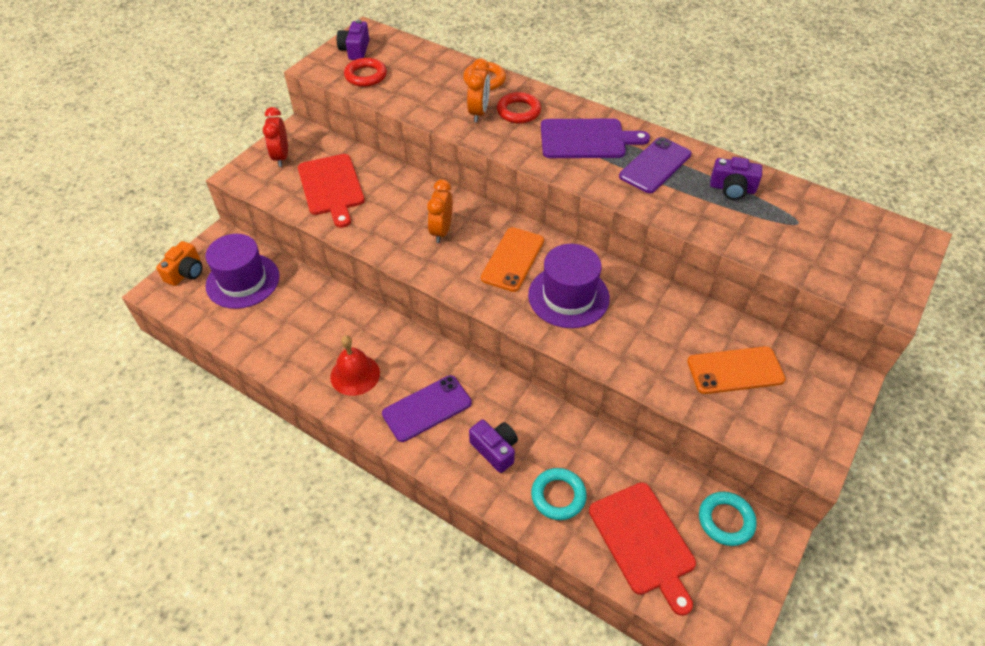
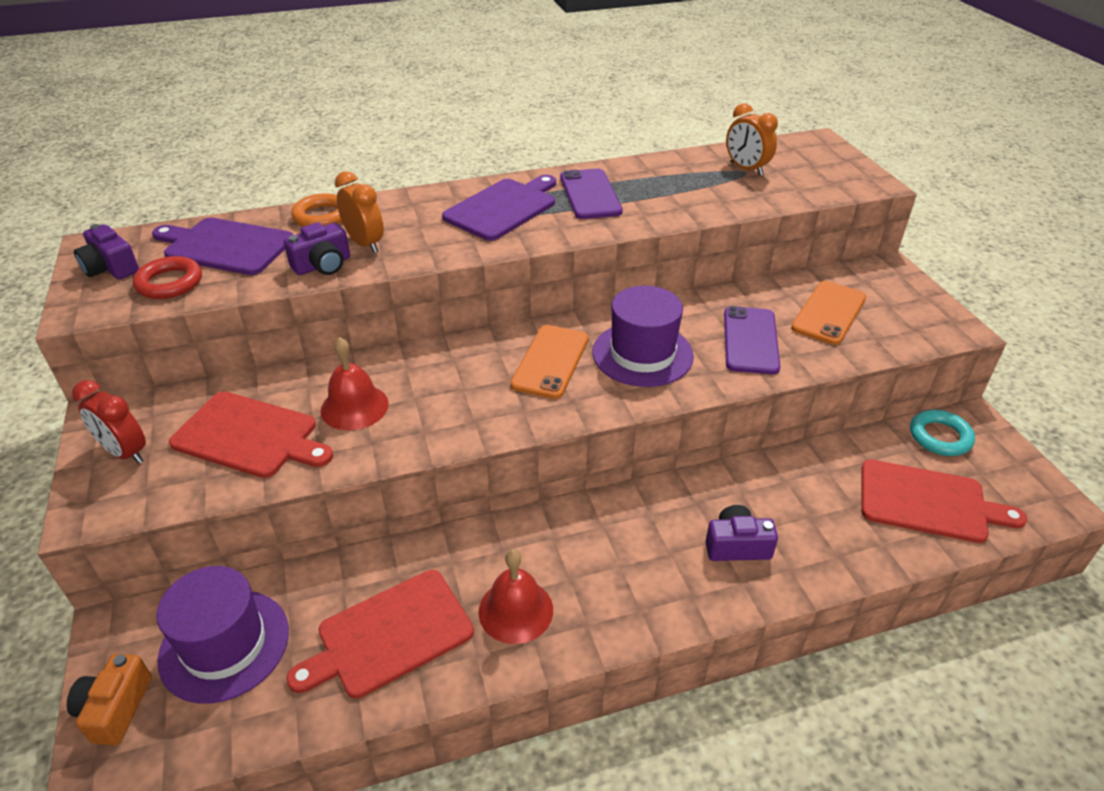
camera: 50 degrees left, 10 degrees down
orange camera [156,241,202,286] -> orange camera turned 150 degrees counterclockwise [67,654,152,746]
purple phone [382,375,472,442] -> purple phone moved to [724,306,780,374]
orange clock [427,179,453,243] -> orange clock moved to [726,103,778,175]
orange phone [481,227,544,292] -> orange phone turned 45 degrees clockwise [510,325,589,399]
red ring [497,92,541,123] -> none
turquoise ring [531,468,587,520] -> none
purple camera [710,157,762,200] -> purple camera moved to [284,222,350,275]
none -> purple cutting board [152,218,293,275]
none -> red cutting board [286,570,474,698]
none -> red bell [320,337,389,430]

